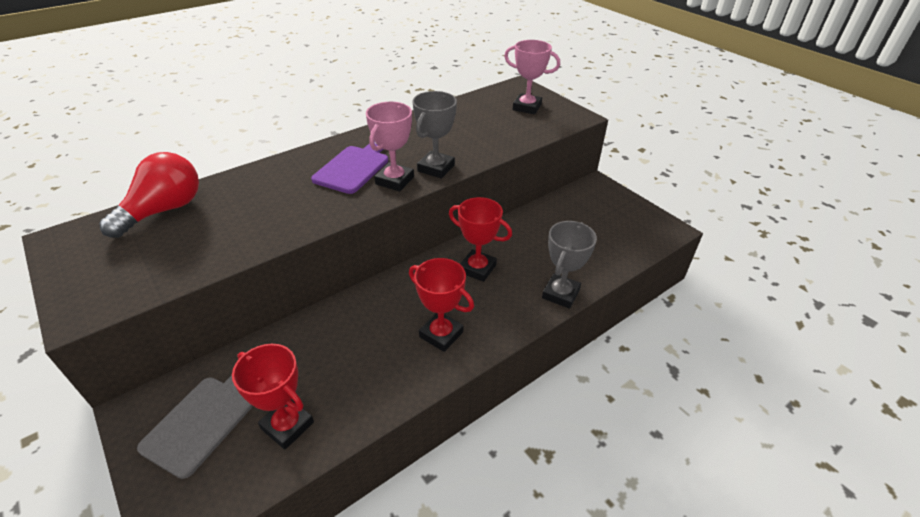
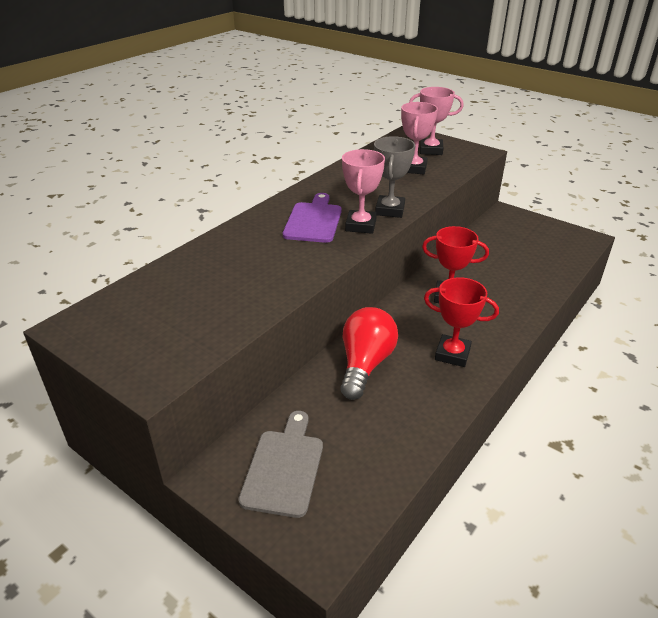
camera: 15 degrees left, 5 degrees down
red light bulb [99,152,199,238] -> red light bulb moved to [340,307,398,400]
red trophy [232,344,314,449] -> none
grey trophy [542,221,597,309] -> none
none -> pink trophy [401,102,438,175]

